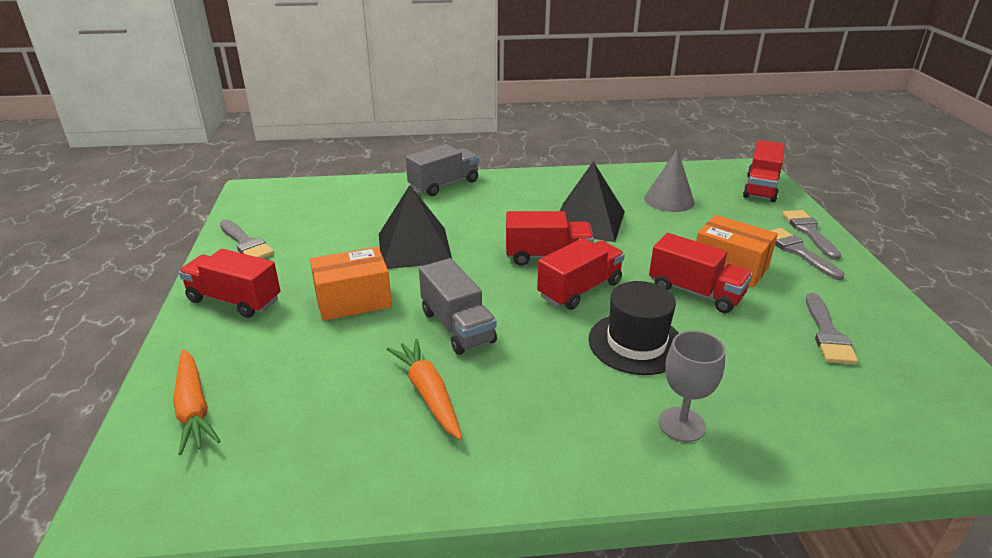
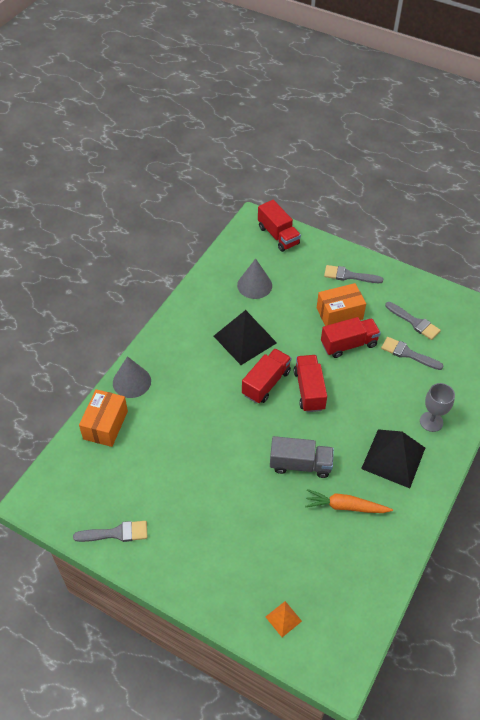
camera: 55 degrees left, 20 degrees up
orange carrot [173,349,220,455] -> orange pyramid [266,601,302,637]
red truck [179,249,280,318] -> none
orange box [310,247,392,321] -> orange box moved to [79,389,128,447]
black pyramid [379,185,452,269] -> black pyramid moved to [361,429,425,488]
grey truck [406,144,479,196] -> grey cone [113,356,151,398]
black hat [589,281,679,375] -> none
grey brush [782,210,841,260] -> grey brush moved to [381,337,443,370]

